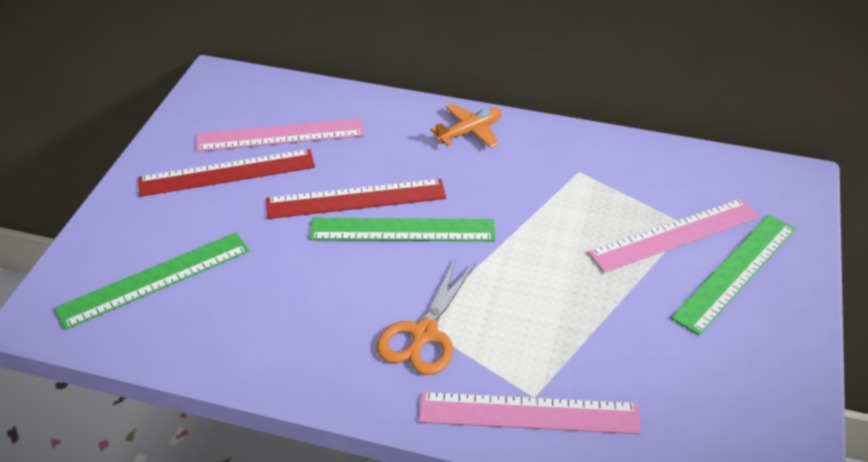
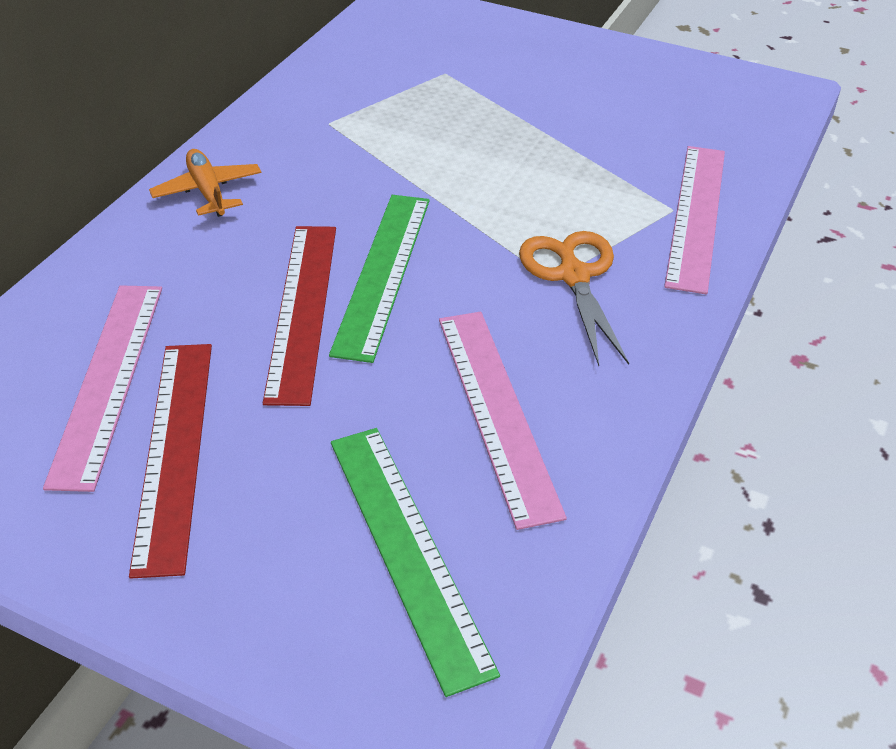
camera: 80 degrees left, 0 degrees up
orange scissors [377,258,475,375] -> orange scissors turned 135 degrees counterclockwise [519,231,629,366]
pink ruler [588,198,760,273] -> pink ruler moved to [439,312,567,530]
green ruler [671,215,796,335] -> none

